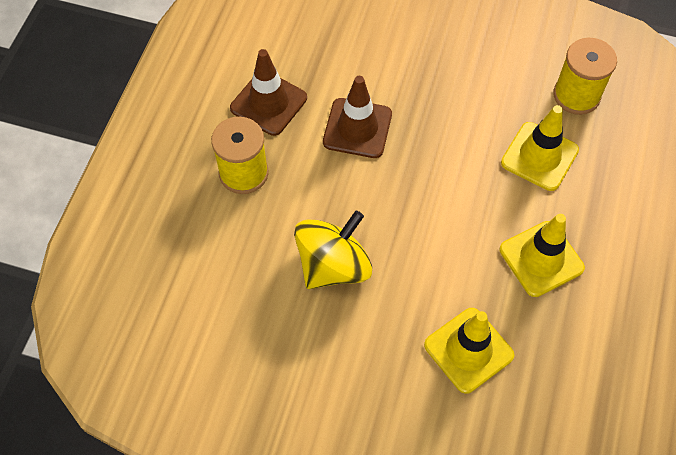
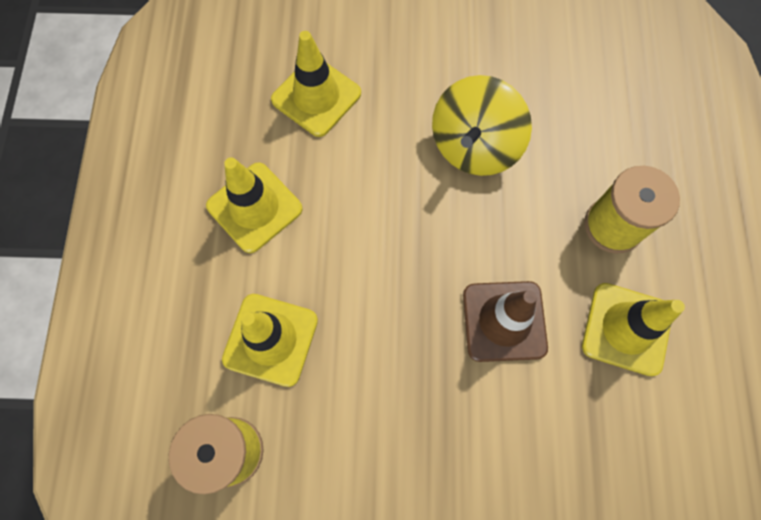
camera: 165 degrees right, 10 degrees up
brown traffic cone [230,49,307,136] -> yellow traffic cone [582,283,685,376]

